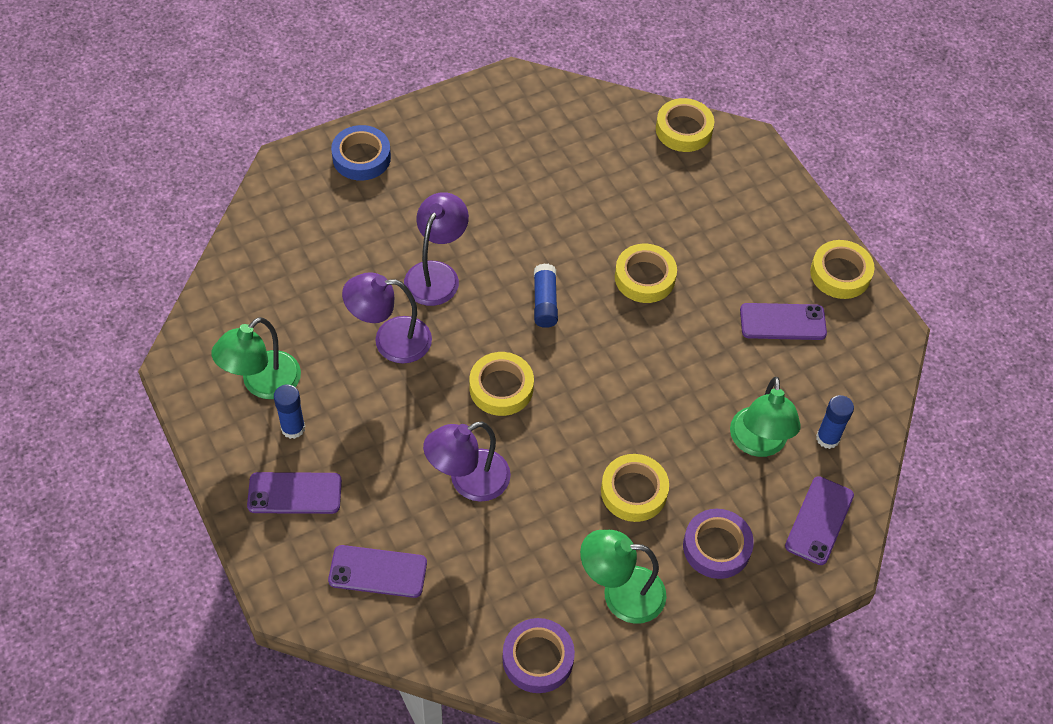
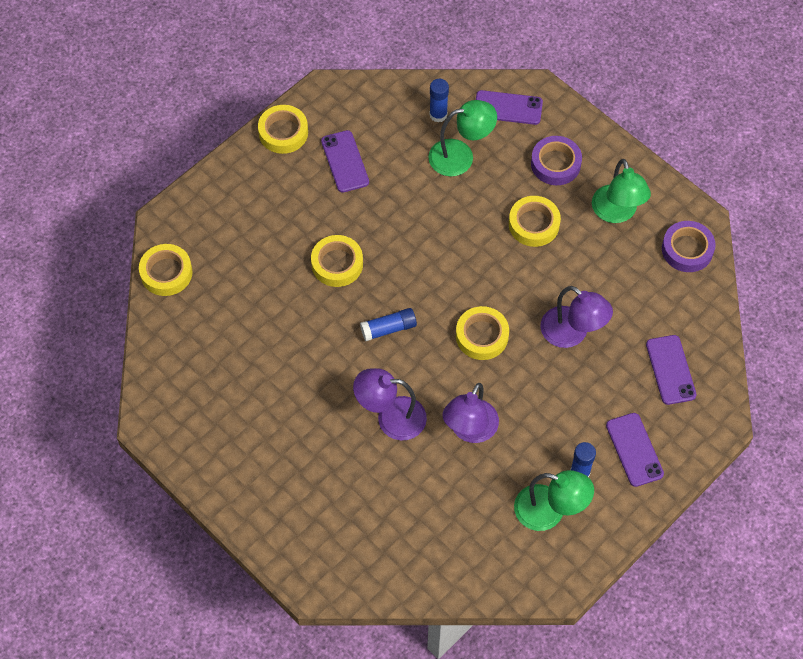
camera: 105 degrees left, 5 degrees up
blue tape [331,125,391,181] -> none
purple lamp [342,272,432,364] -> purple lamp turned 45 degrees clockwise [442,383,499,443]

